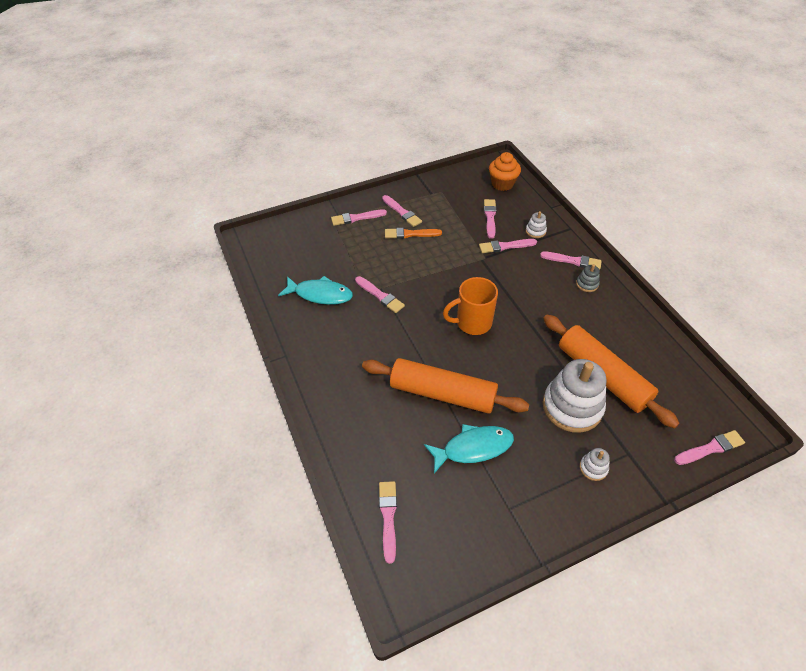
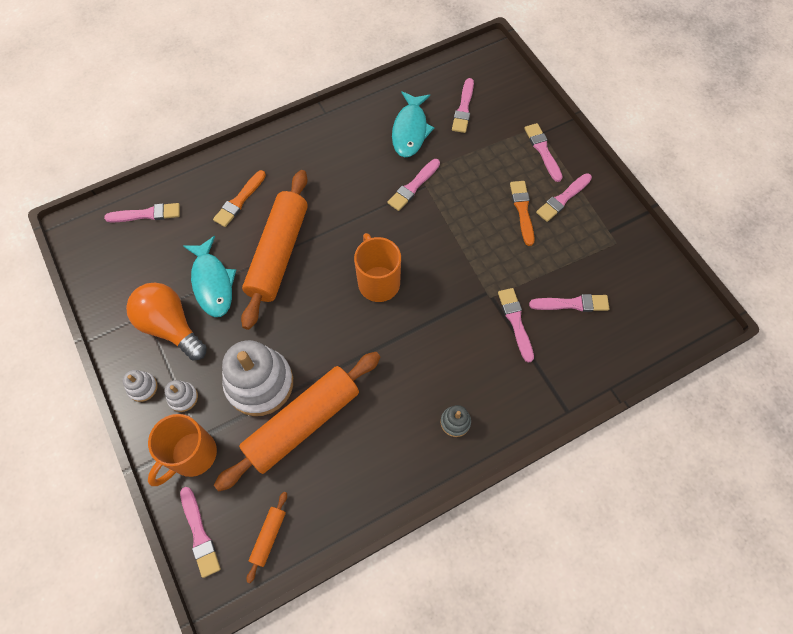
camera: 85 degrees right, 15 degrees up
orange cupcake [489,152,521,191] -> none
white stacking toy [526,211,547,238] -> white stacking toy moved to [123,370,158,402]
pink brush [540,251,602,270] -> pink brush moved to [452,78,474,133]
none -> orange light bulb [126,283,207,360]
none -> orange mug [148,414,217,486]
none -> orange brush [213,170,266,227]
none -> orange rolling pin [247,492,287,583]

